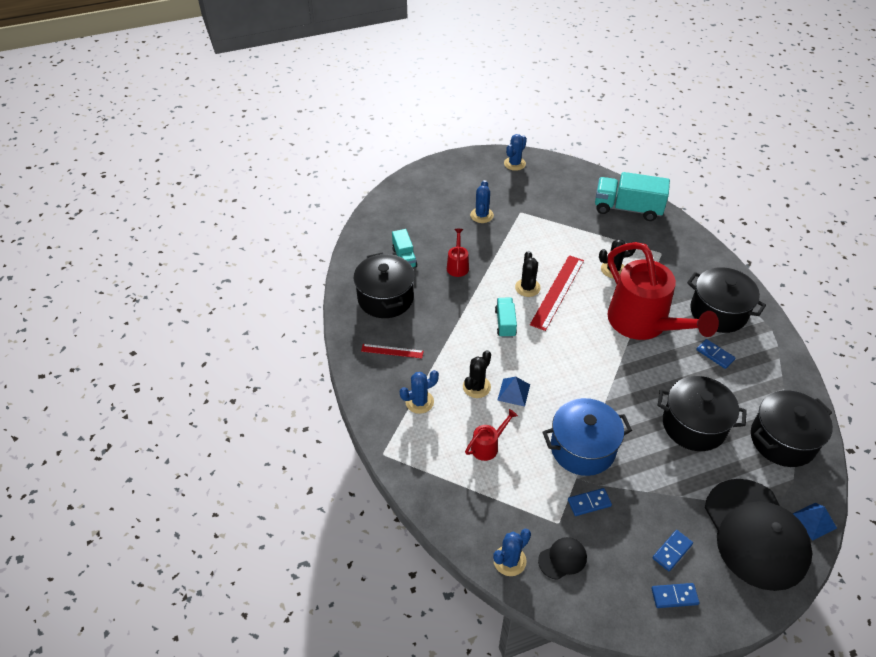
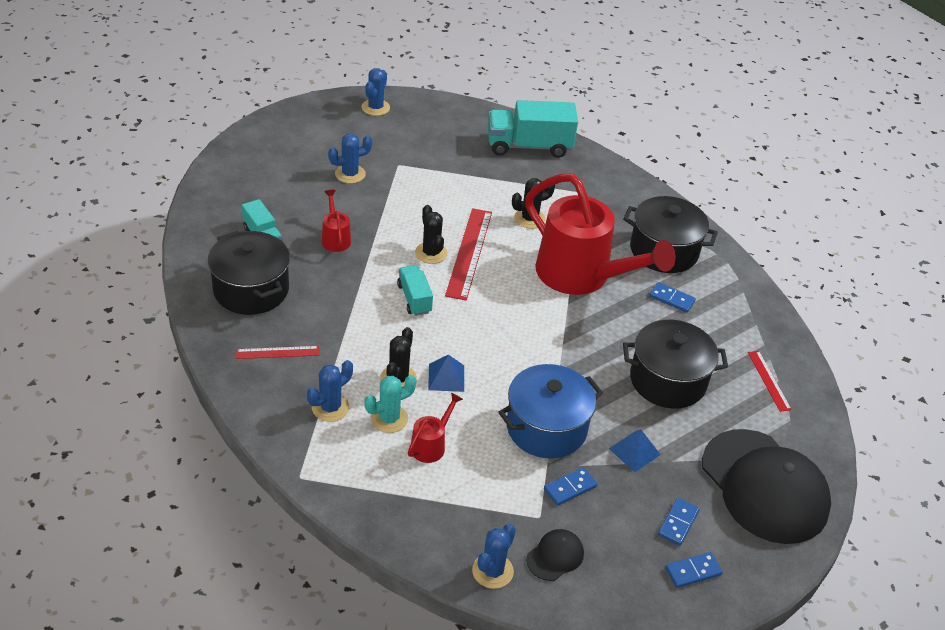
camera: 20 degrees left, 5 degrees down
blue cactus [470,180,494,223] -> blue cactus turned 75 degrees clockwise [328,134,372,184]
black pot [751,390,833,467] -> red ruler [748,351,792,412]
blue pyramid [792,503,837,541] -> blue pyramid moved to [609,429,661,472]
none -> turquoise cactus [364,375,416,433]

